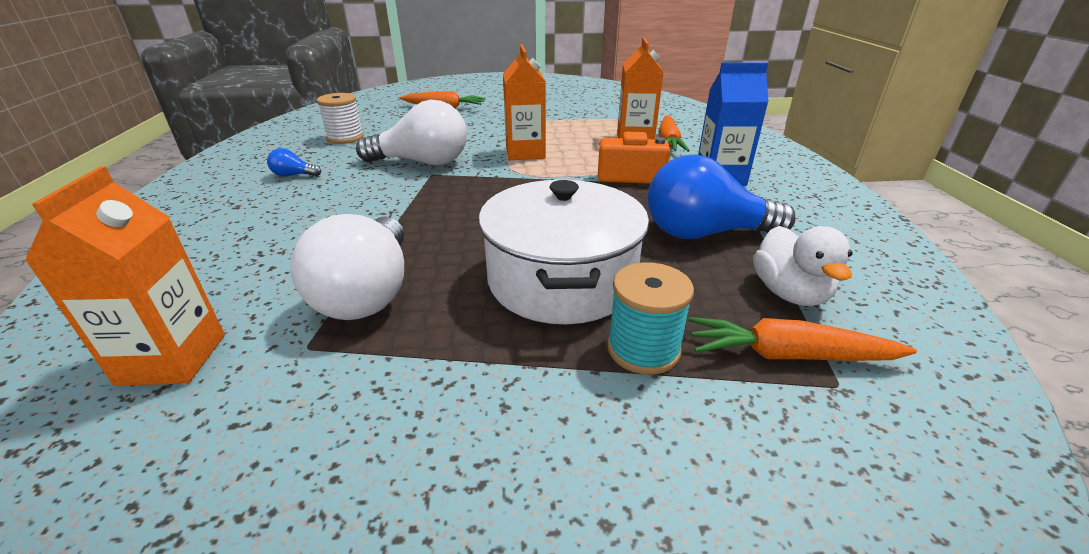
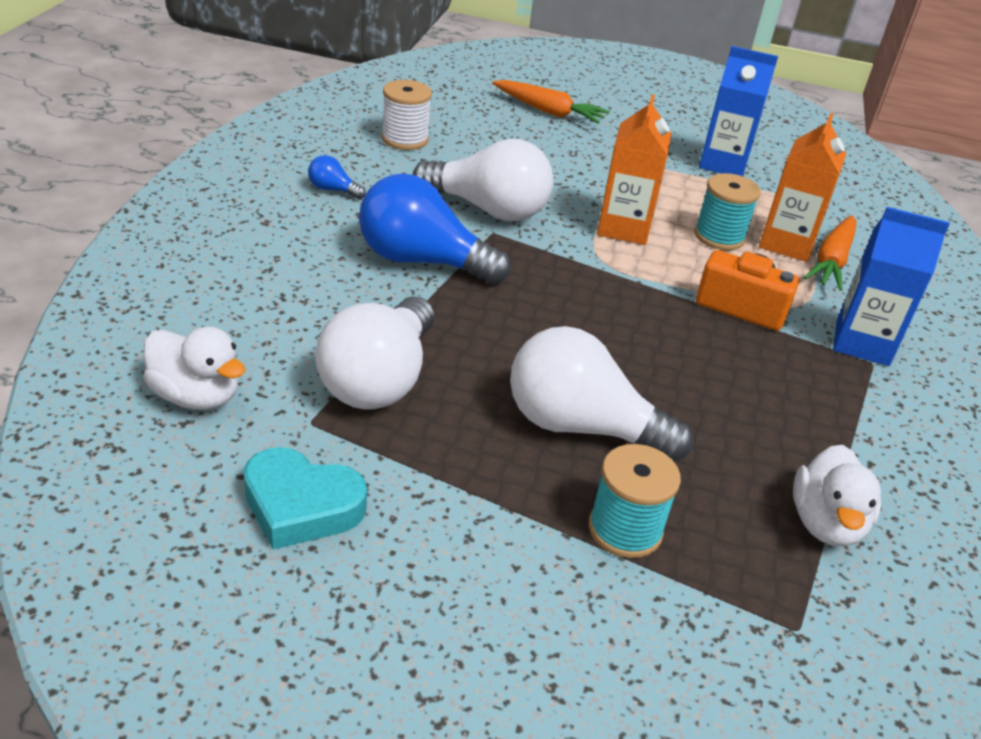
camera: 15 degrees right, 5 degrees up
orange carton [25,166,225,386] -> white duck [143,326,246,410]
white pot [478,180,649,324] -> white light bulb [510,326,693,462]
blue light bulb [648,154,796,239] -> blue light bulb moved to [359,173,511,284]
orange carrot [688,317,917,361] -> none
none -> turquoise heart [243,447,367,550]
none -> turquoise spool [694,173,760,250]
none -> blue carton [699,46,778,176]

